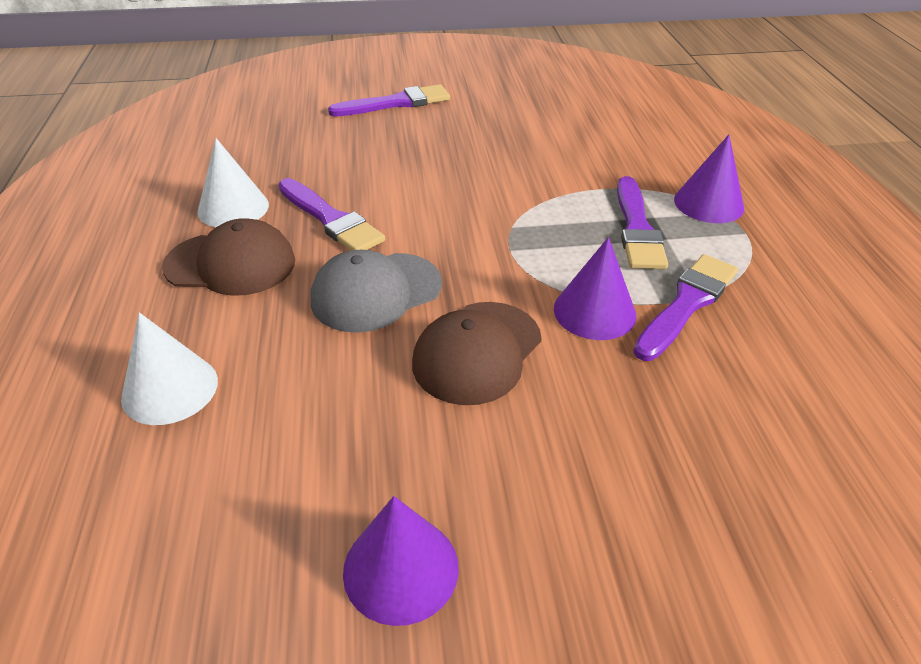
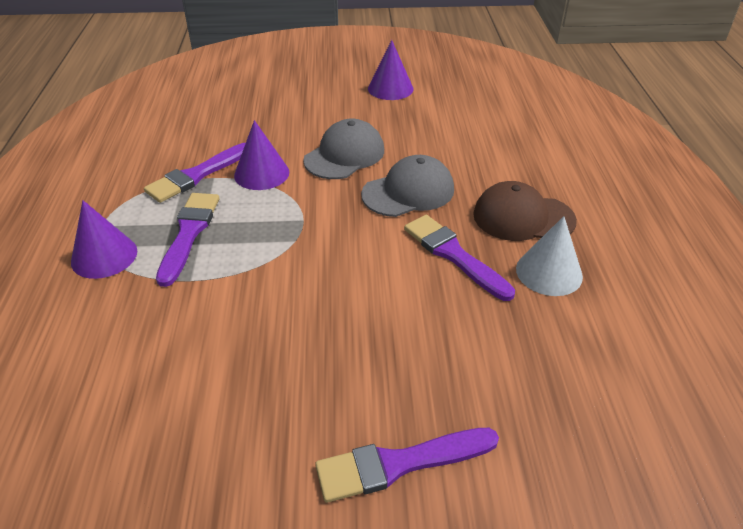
camera: 175 degrees left, 0 degrees up
white cone [121,312,218,425] -> none
brown cap [412,302,542,405] -> grey cap [303,119,384,179]

